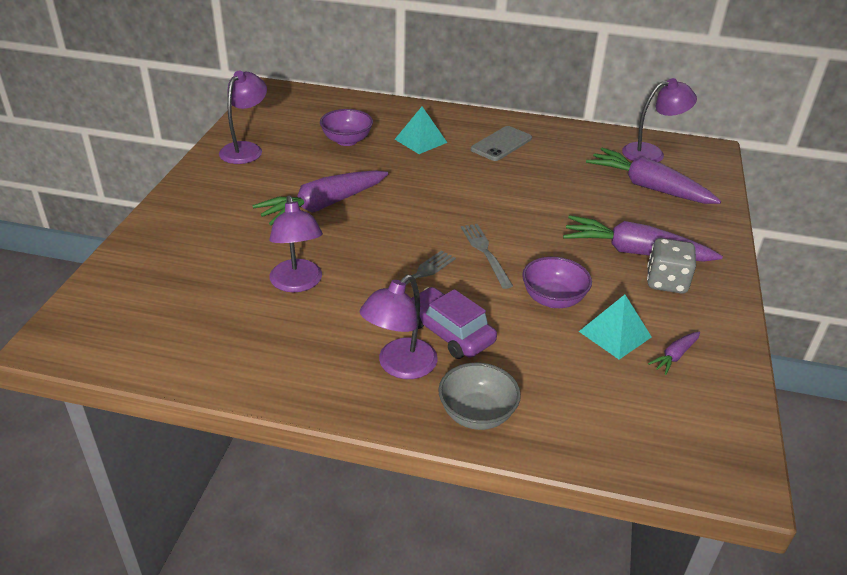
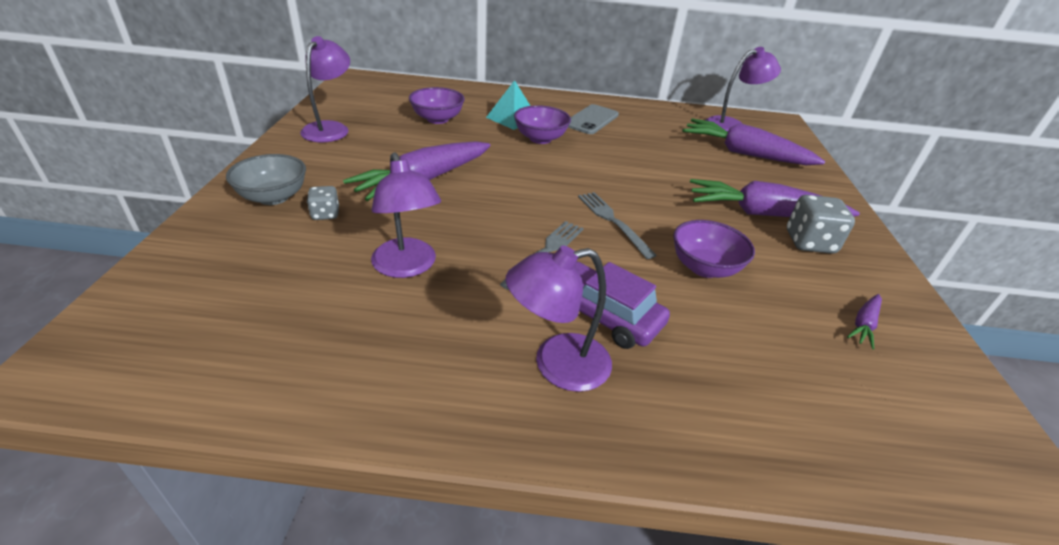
camera: 10 degrees left, 0 degrees up
purple lamp [360,275,438,379] -> purple lamp turned 45 degrees clockwise [506,246,612,392]
grey bowl [438,363,521,430] -> grey bowl moved to [226,154,306,205]
turquoise pyramid [579,295,652,359] -> none
none -> grey dice [307,186,339,220]
none -> purple bowl [514,105,571,144]

